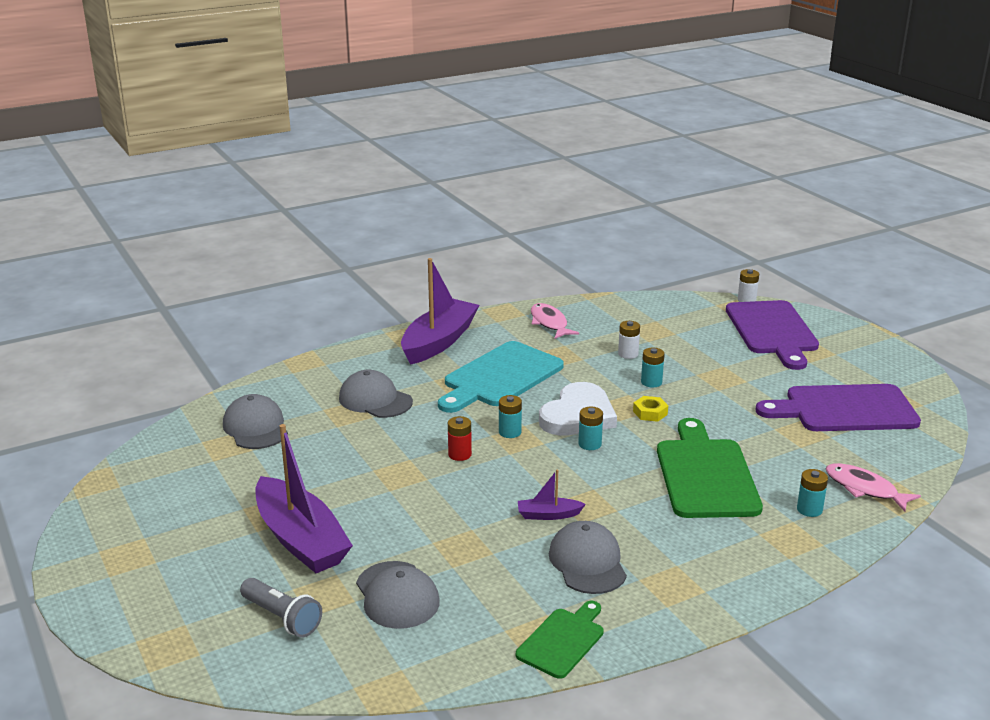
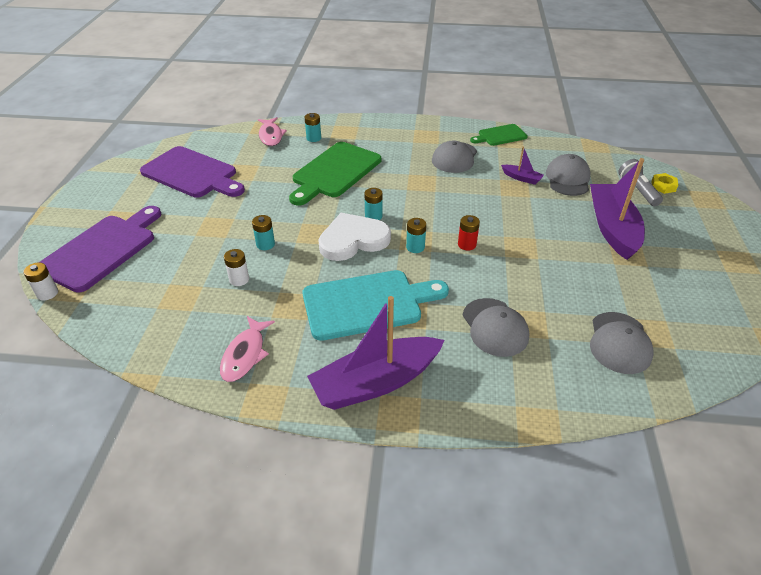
camera: 145 degrees left, 15 degrees up
purple boat [518,470,586,520] -> purple boat moved to [501,146,544,185]
yellow nut [633,396,668,422] -> yellow nut moved to [651,173,678,194]

